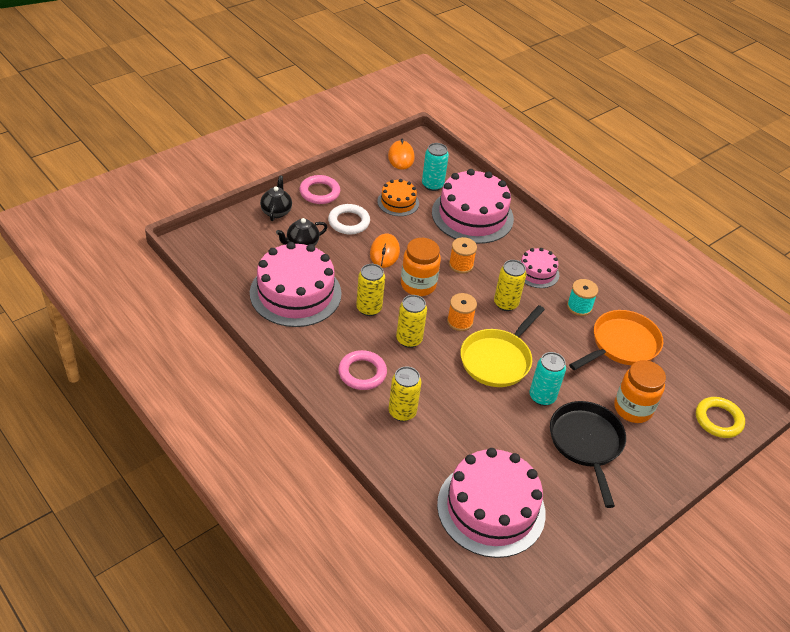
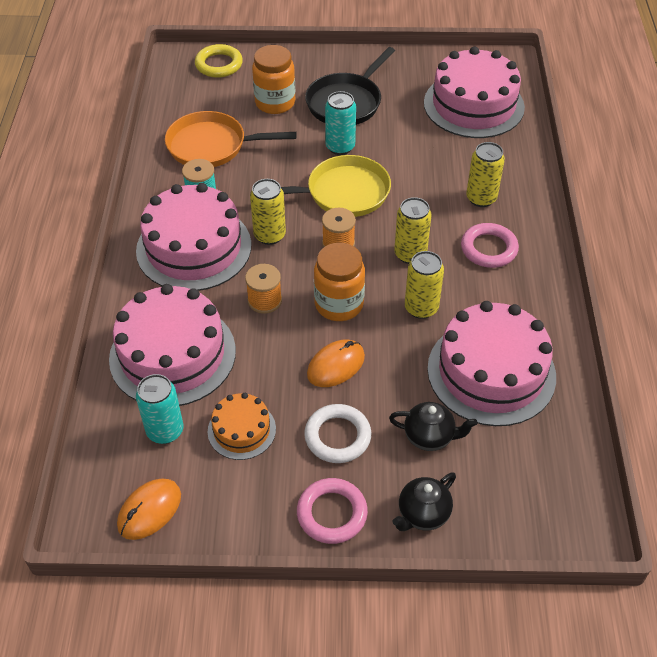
camera: 135 degrees left, 5 degrees up
pink cake [520,248,559,288] -> pink cake [136,183,251,291], size x1.96

